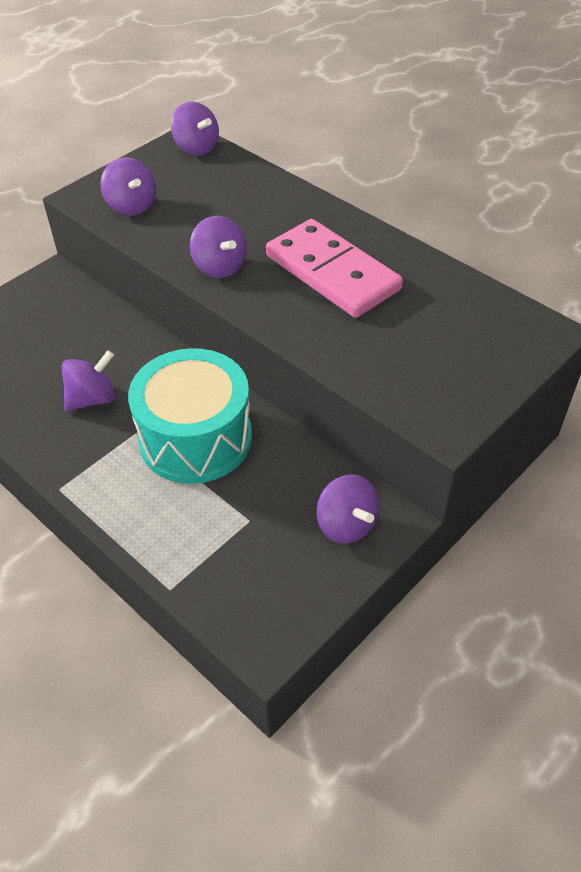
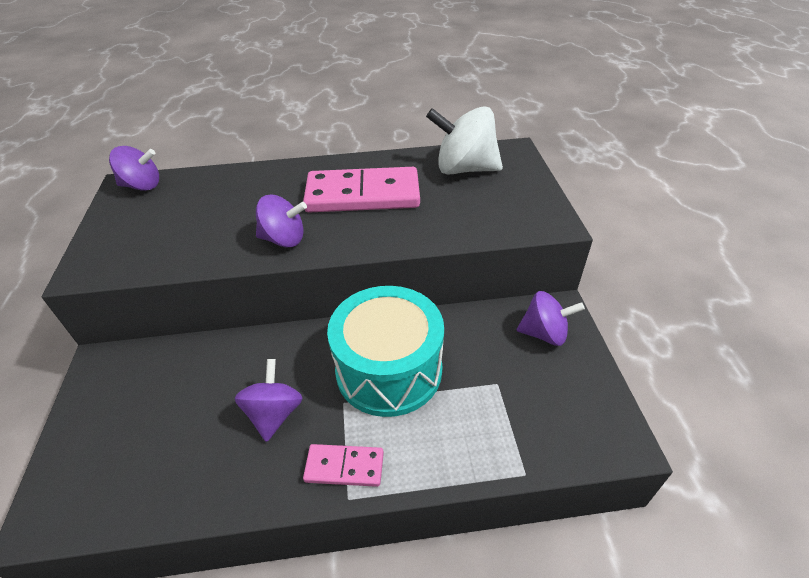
camera: 50 degrees left, 5 degrees down
purple spinning top [100,157,156,216] -> none
none -> pink domino [303,444,384,487]
none -> white spinning top [426,106,503,175]

